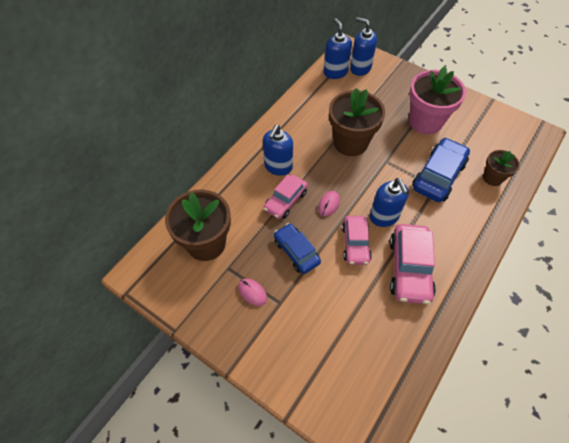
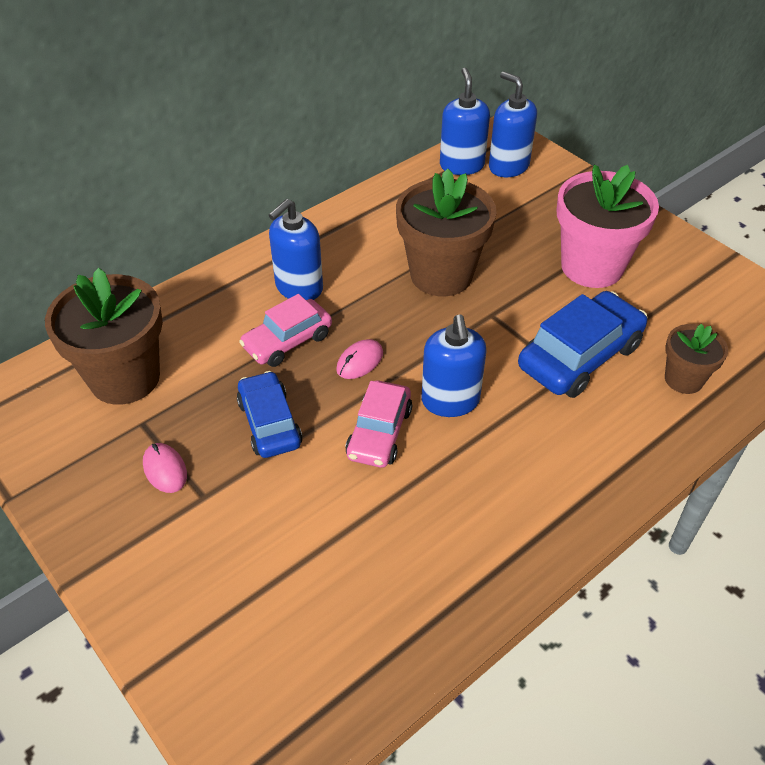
camera: 15 degrees right, 10 degrees down
pink car [389,224,436,304] -> none

